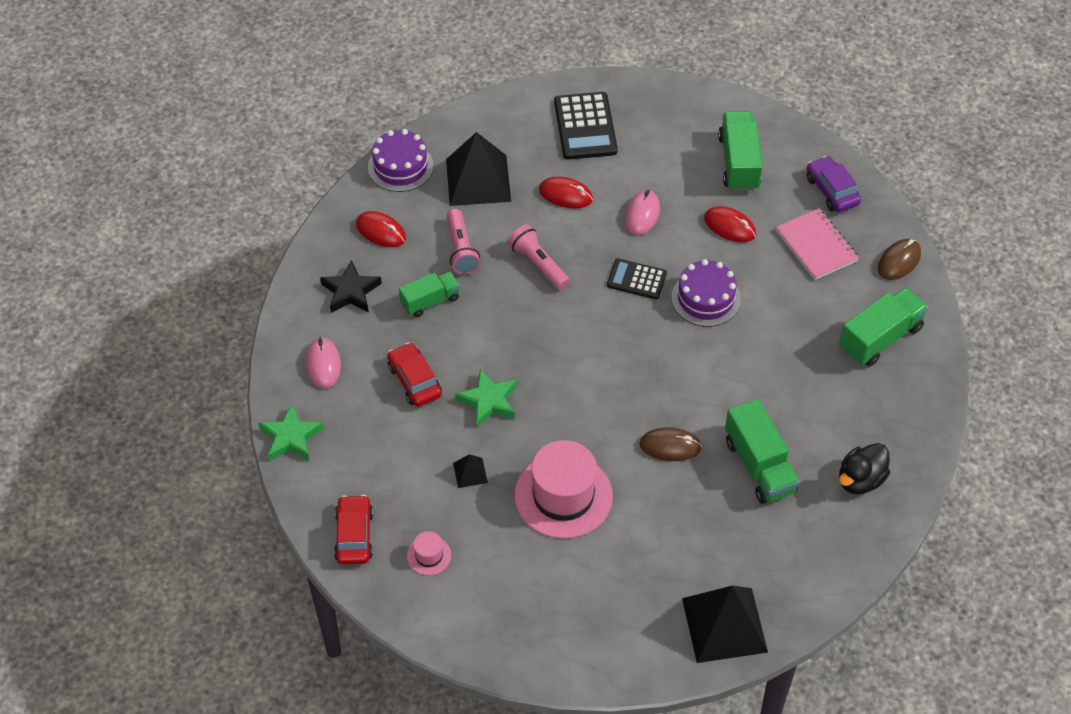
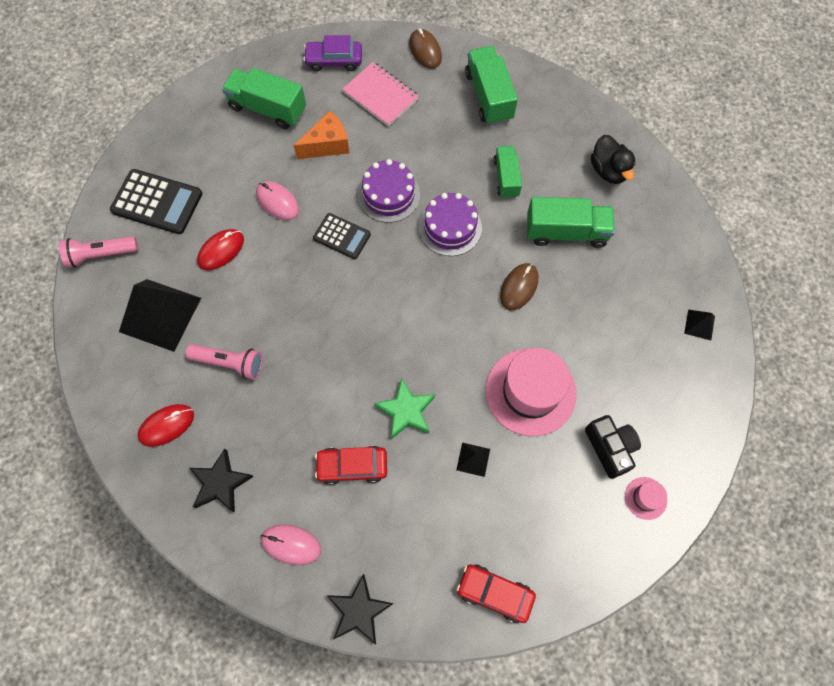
camera: 65 degrees left, 15 degrees up
green star [259,404,324,461] -> black star [327,574,394,645]
purple cake [368,129,433,192] -> purple cake moved to [419,193,482,256]
green truck [399,272,460,317] -> green truck moved to [493,146,522,199]
pink hat [407,531,451,575] -> pink hat moved to [625,477,667,520]
pink flashlight [508,225,570,290] -> pink flashlight moved to [59,236,138,268]
black calculator [607,259,667,299] -> black calculator turned 105 degrees counterclockwise [313,213,371,259]
black pyramid [682,586,768,663] -> black pyramid [684,310,715,340], size x0.44
red mouse [704,206,756,242] -> orange cheese [294,111,350,159]
pink notebook [776,208,859,280] -> pink notebook turned 45 degrees clockwise [342,62,419,127]
none -> black camera [585,415,641,479]

